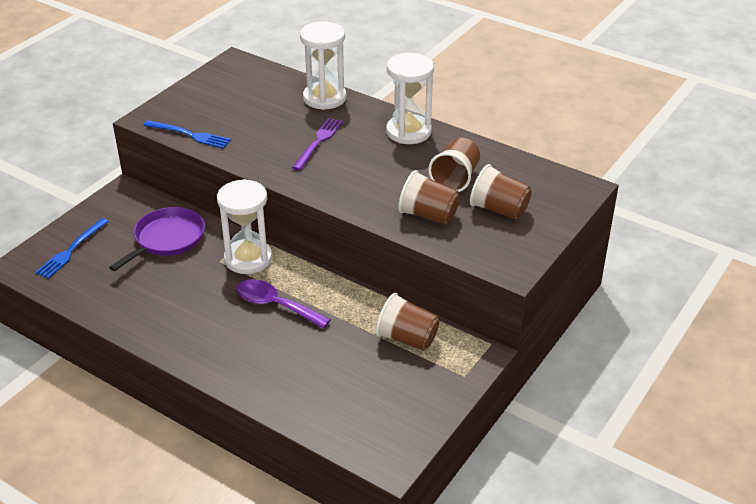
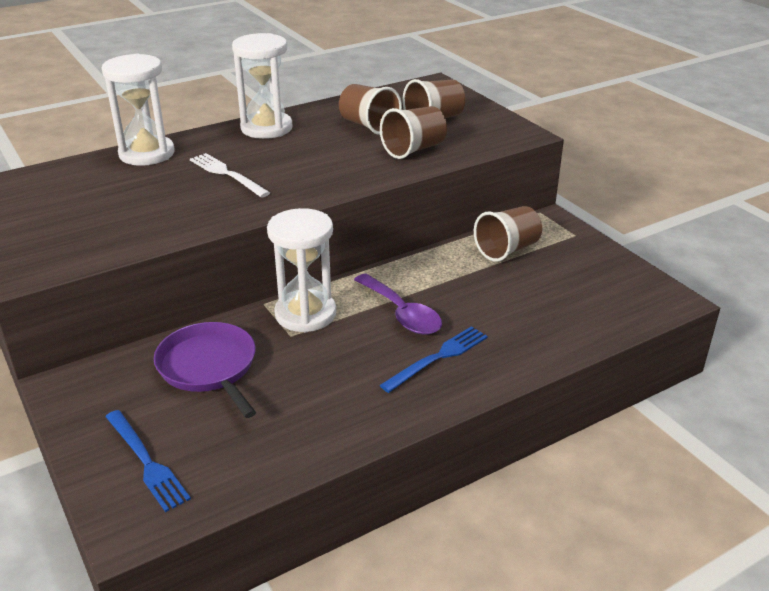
camera: 65 degrees left, 5 degrees down
blue fork [143,120,231,149] -> blue fork moved to [380,326,488,393]
purple spoon [237,279,331,329] -> purple spoon turned 90 degrees counterclockwise [354,274,442,335]
purple fork [292,118,343,170] -> white fork [190,153,270,198]

